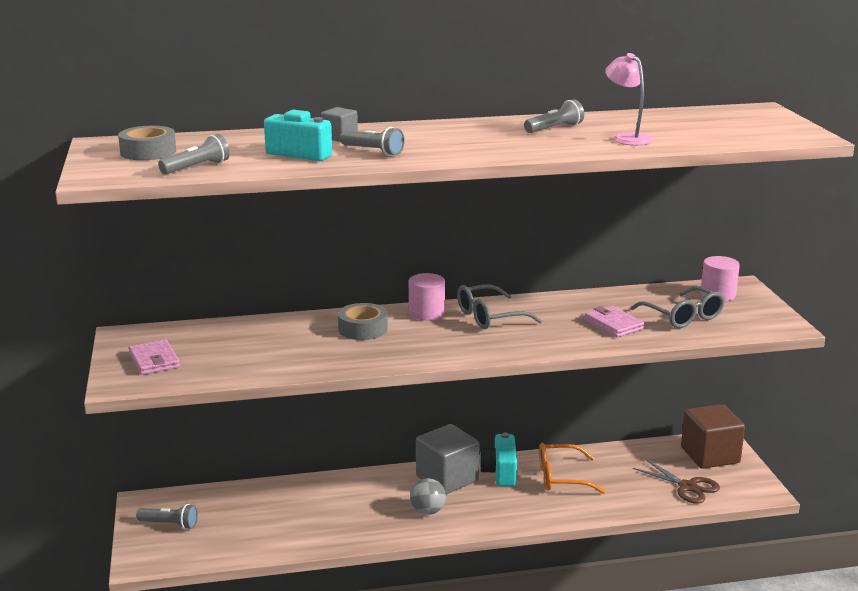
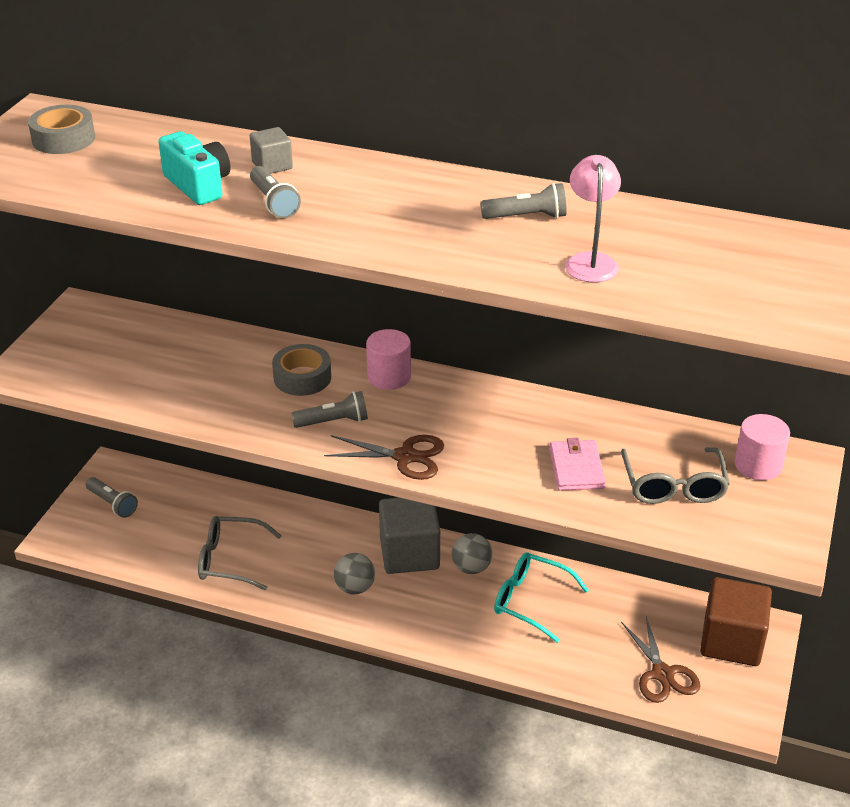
camera: 30 degrees right, 15 degrees up
pink wallet [129,339,180,375] -> none
grey flashlight [158,134,230,174] -> grey flashlight moved to [291,391,368,428]
grey glasses [457,284,542,329] -> grey glasses moved to [198,516,281,590]
turquoise camera [480,433,517,486] -> grey ball [452,533,492,574]
orange glasses [539,443,605,494] -> turquoise glasses [494,553,588,643]
none -> brown scissors [324,435,444,480]

